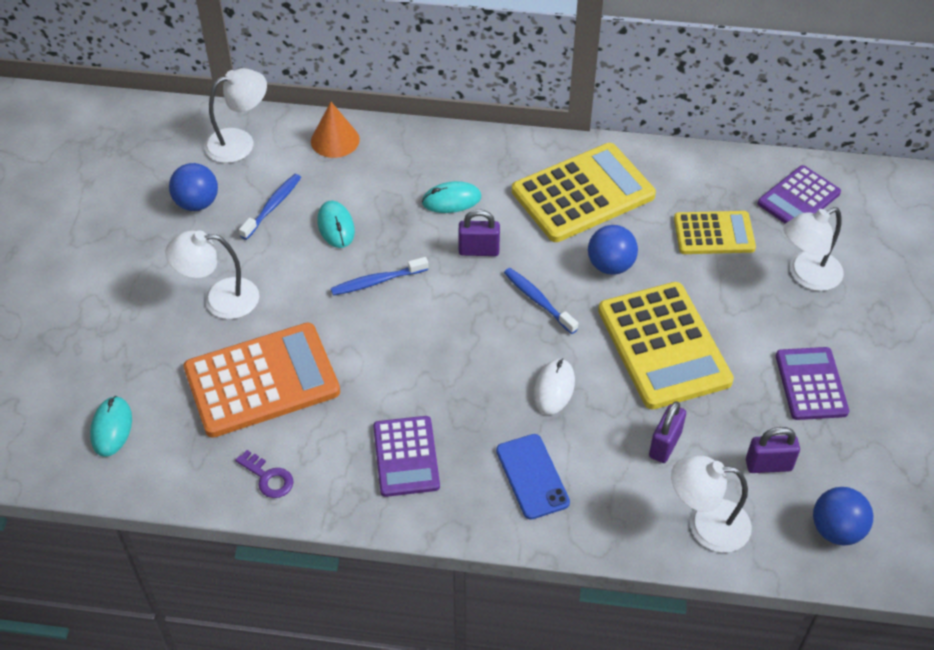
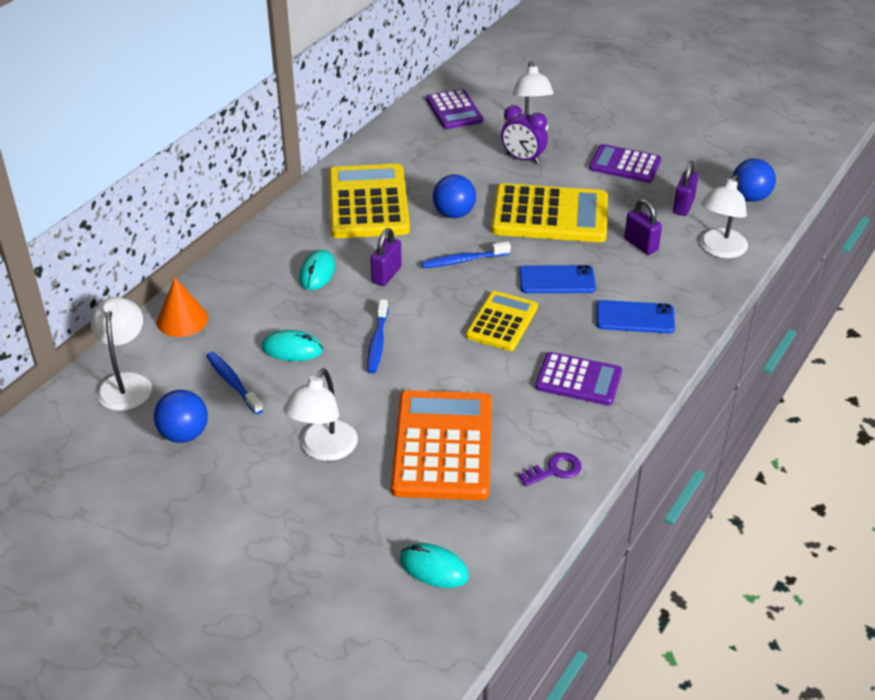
camera: 65 degrees left, 10 degrees down
white mouse [534,358,575,415] -> blue phone [519,265,596,293]
yellow calculator [674,211,756,254] -> yellow calculator moved to [466,291,538,351]
none -> purple clock [501,105,548,164]

